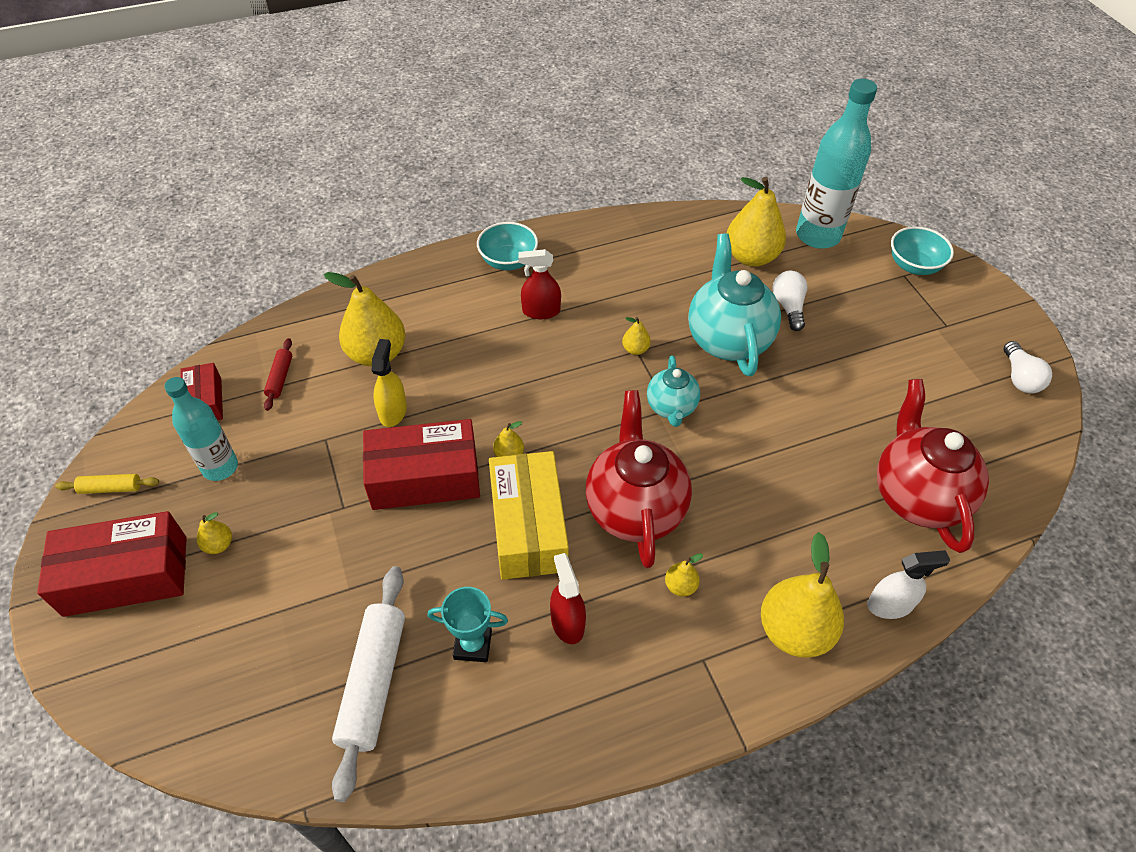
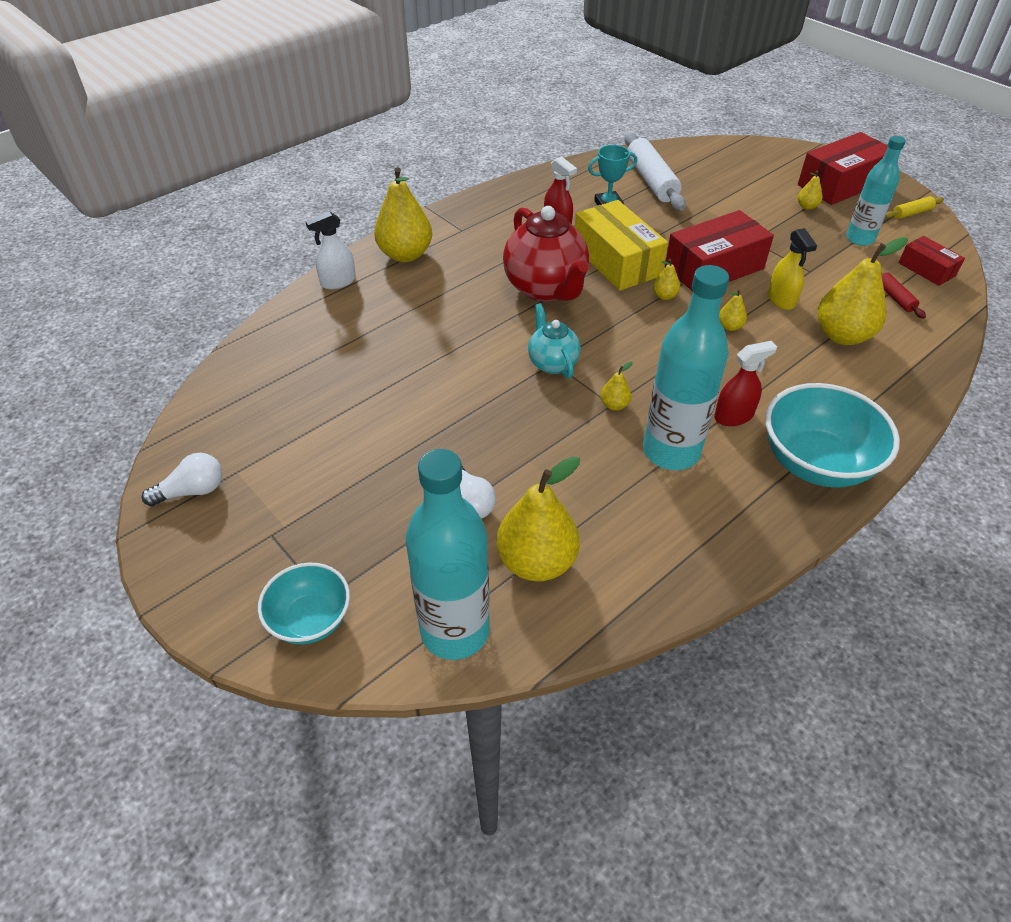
camera: 160 degrees right, 5 degrees down
turquoise bowl [477,222,538,270] -> turquoise bowl [765,383,900,488], size x1.64
yellow pear [665,553,703,597] -> yellow pear moved to [719,289,747,331]
turquoise teapot [688,233,781,376] -> none
red teapot [877,379,989,553] -> none
white light bulb [1004,341,1052,393] -> white light bulb turned 90 degrees clockwise [142,453,222,506]
none -> turquoise bottle [643,265,729,470]

